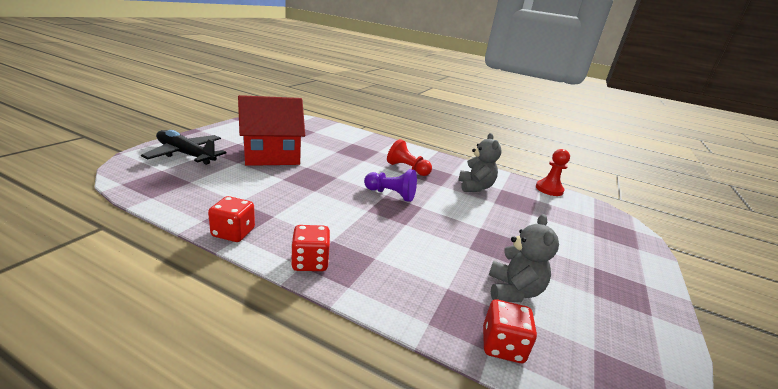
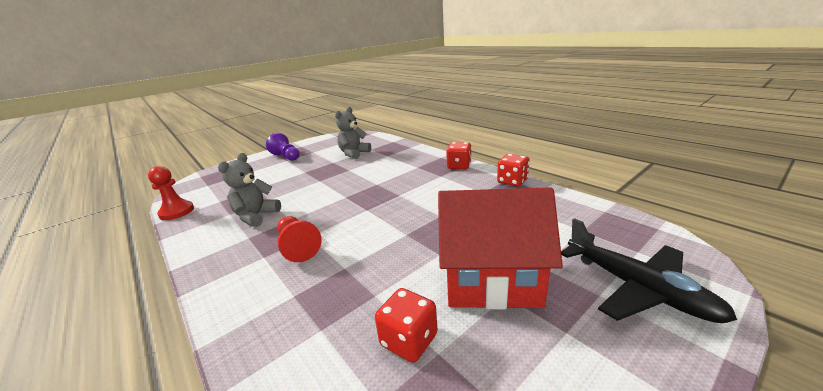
camera: 150 degrees left, 0 degrees up
purple pawn [364,169,417,202] -> purple pawn moved to [266,133,300,161]
red dice [483,299,537,363] -> red dice moved to [375,288,438,363]

